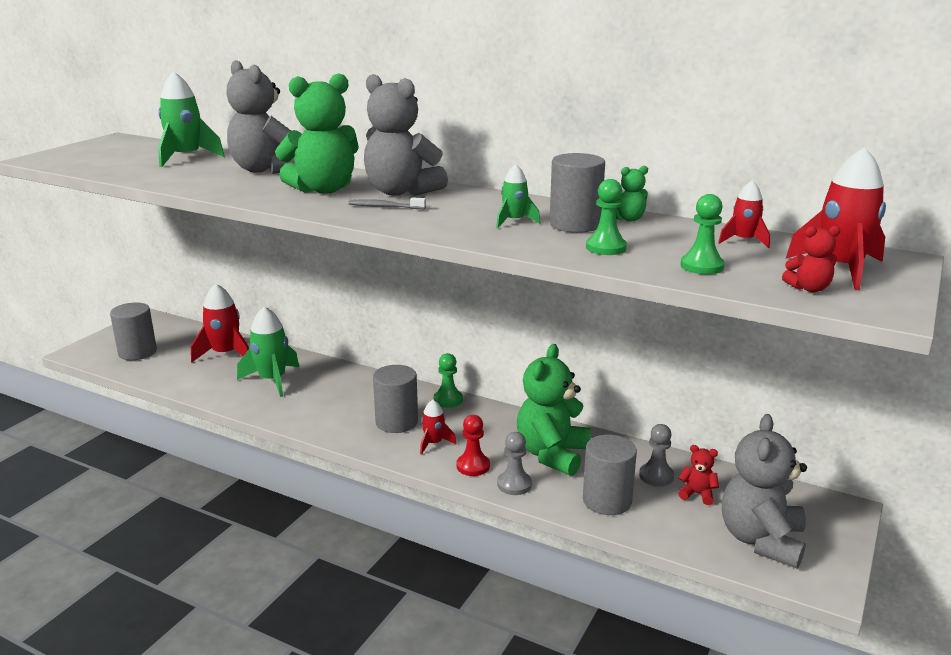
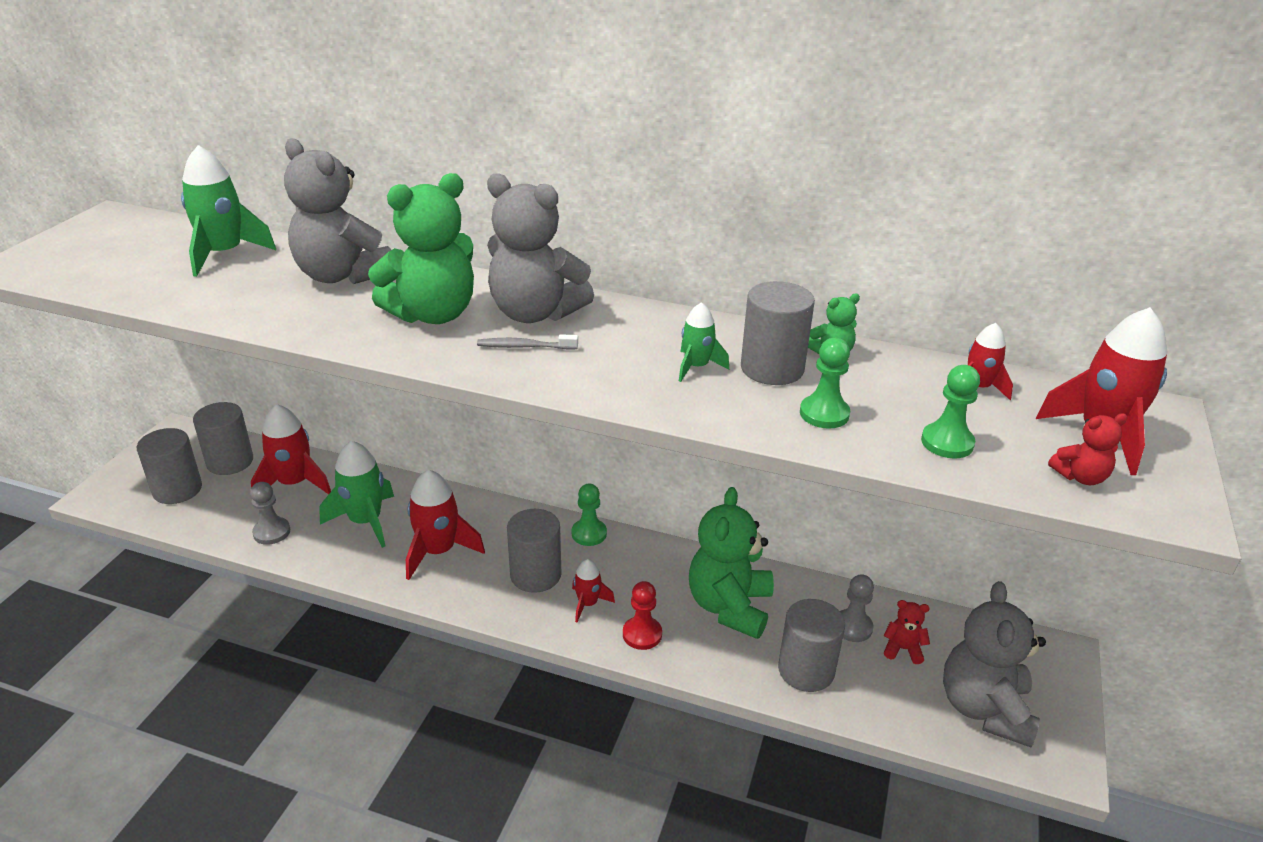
camera: 10 degrees left, 10 degrees up
grey pawn [497,432,532,495] -> grey pawn moved to [250,482,290,545]
none -> grey cylinder [193,402,253,475]
none -> red rocket [406,469,485,580]

